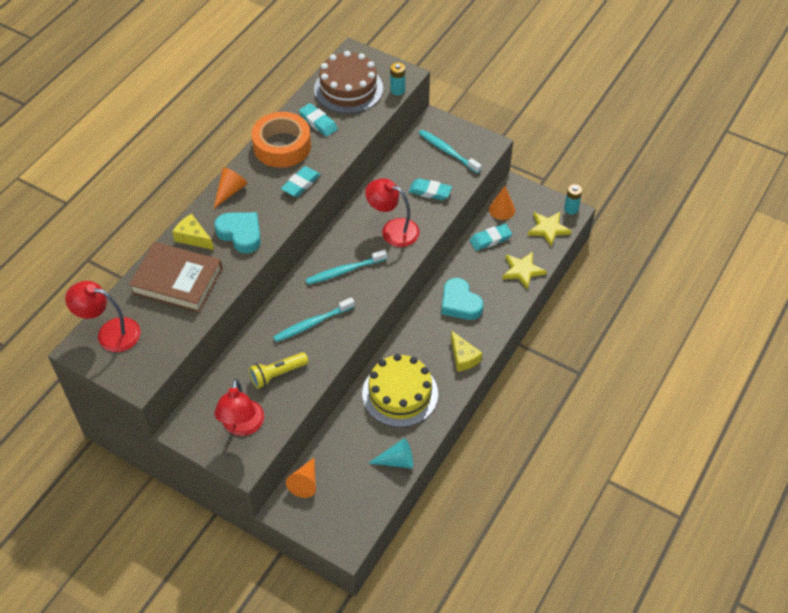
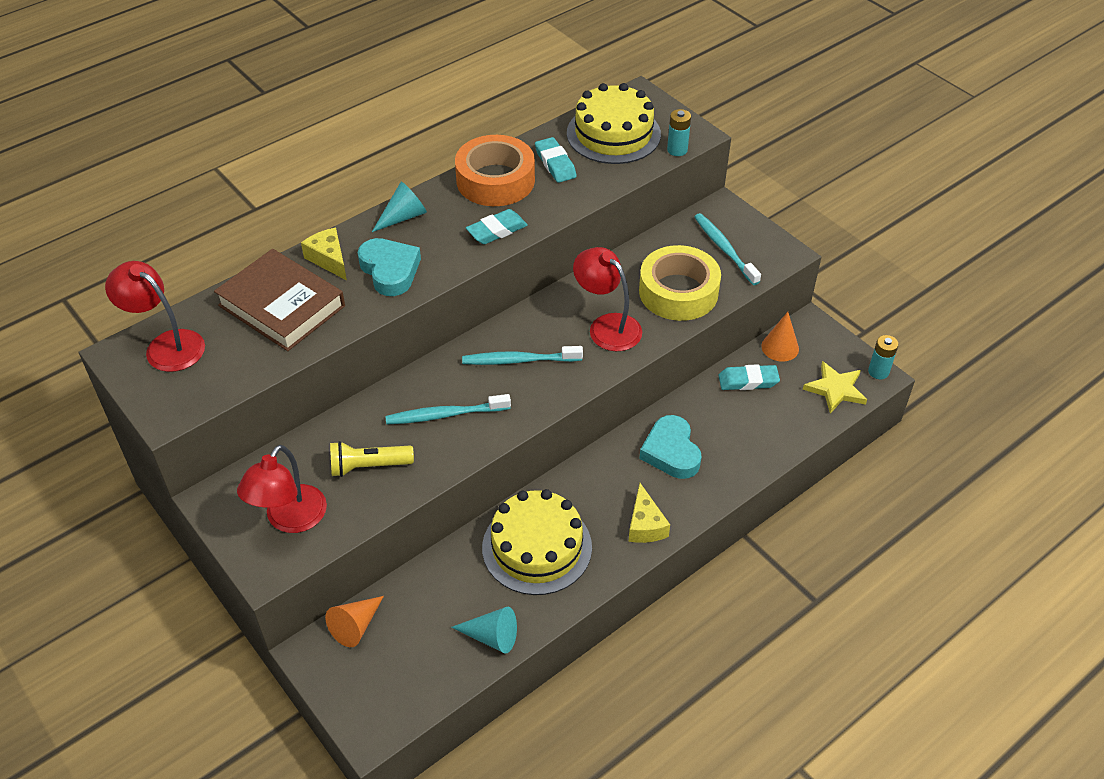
camera: 20 degrees right, 5 degrees down
orange cone [213,167,248,209] -> turquoise cone [372,182,427,232]
brown cake [314,51,383,114] -> yellow cake [567,83,661,164]
turquoise eraser [409,178,452,200] -> yellow tape [639,245,721,321]
yellow star [502,252,547,290] -> none

